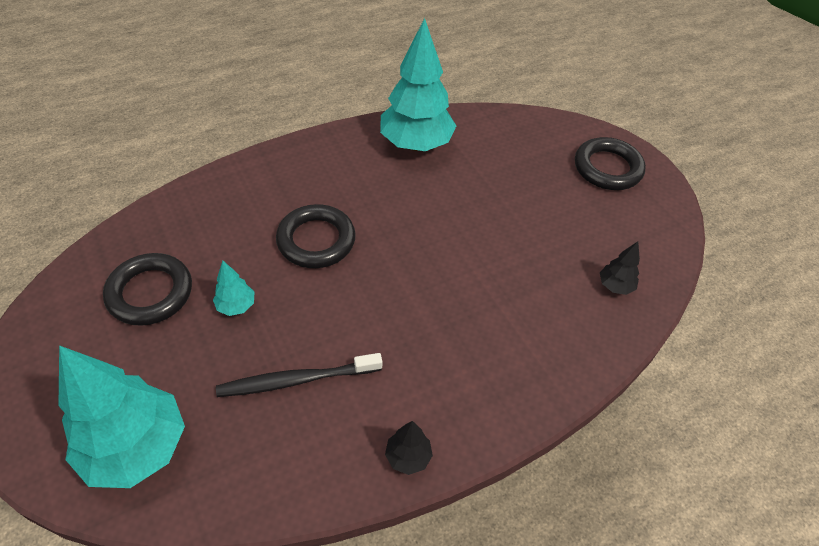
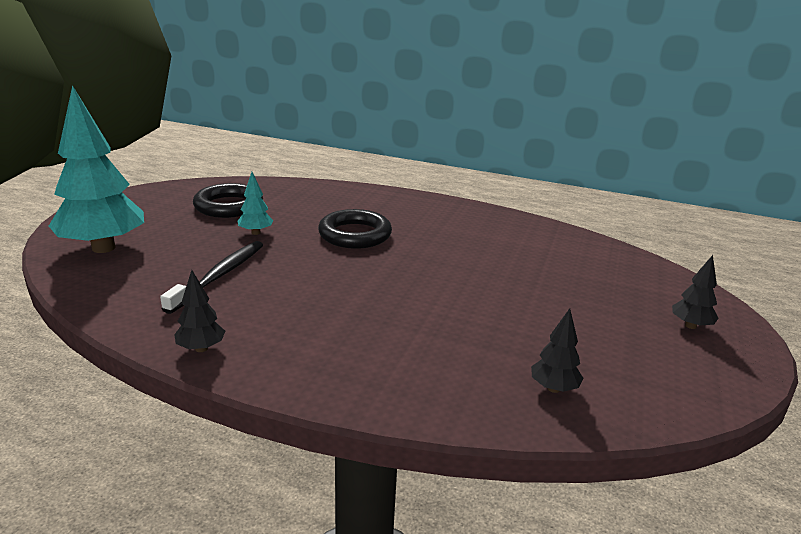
camera: 50 degrees right, 25 degrees down
black toothbrush [216,353,382,397] -> black toothbrush turned 75 degrees clockwise [160,241,263,314]
turquoise tree [380,18,456,151] -> none
black ring [575,137,646,190] -> black tree [672,255,719,329]

